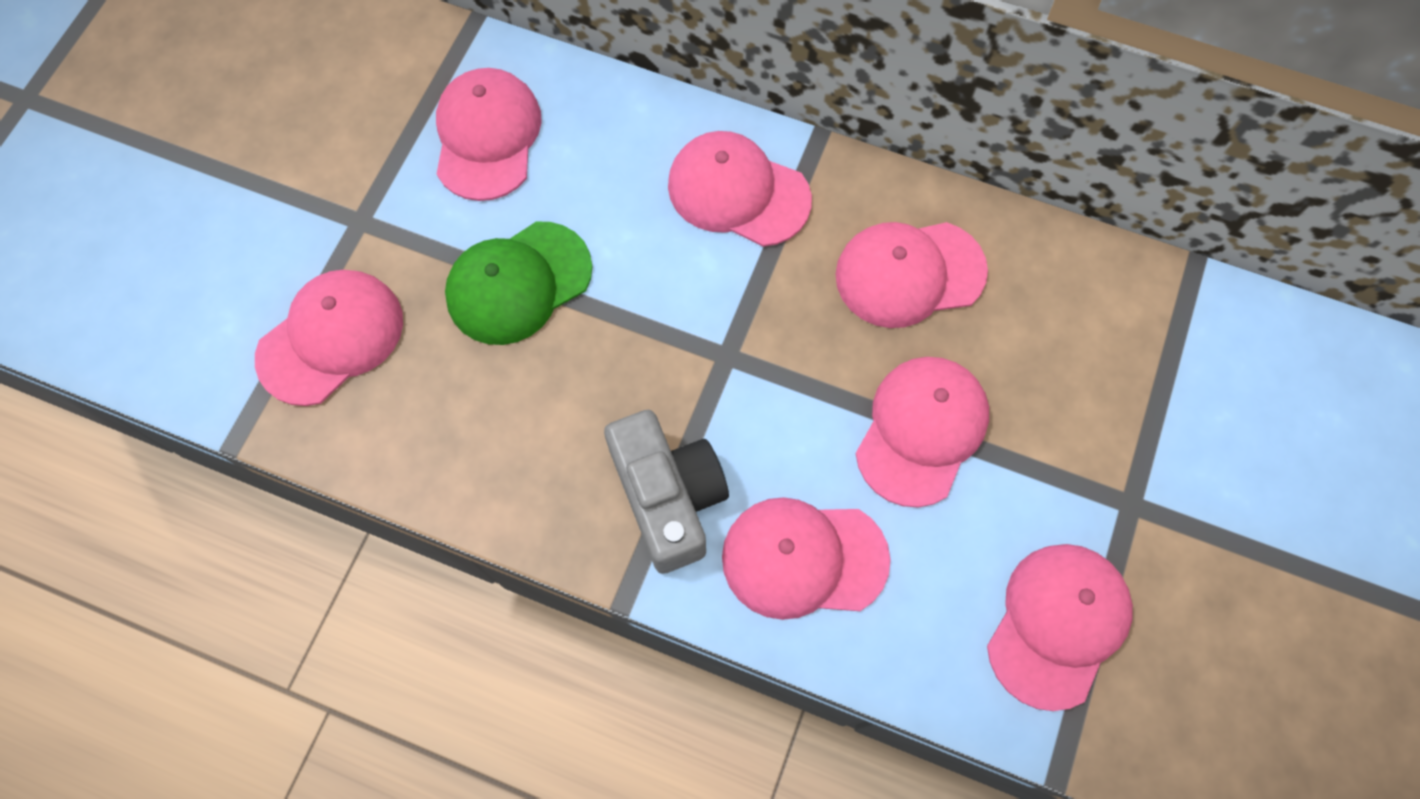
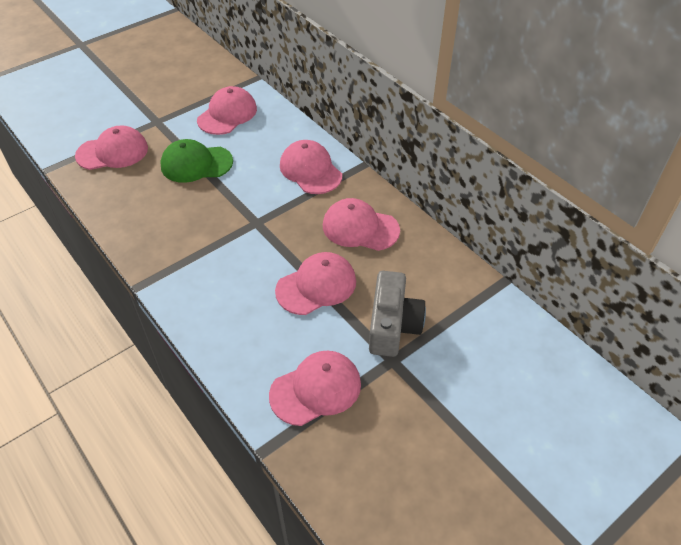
camera: 30 degrees right, 20 degrees down
grey camera [604,410,729,574] -> grey camera moved to [369,271,426,357]
pink cap [722,497,891,620] -> none

